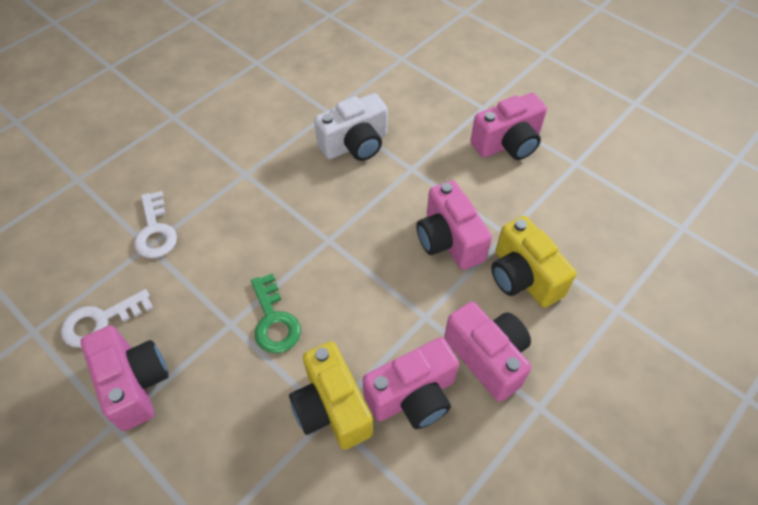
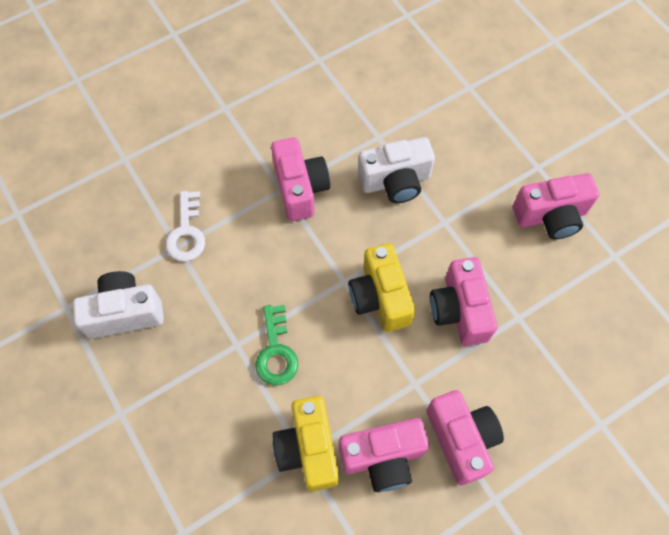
camera: 15 degrees right, 10 degrees up
white key [61,289,153,348] -> white camera [73,271,164,339]
pink camera [80,325,169,431] -> pink camera moved to [271,137,330,221]
yellow camera [491,216,577,308] -> yellow camera moved to [348,243,415,332]

